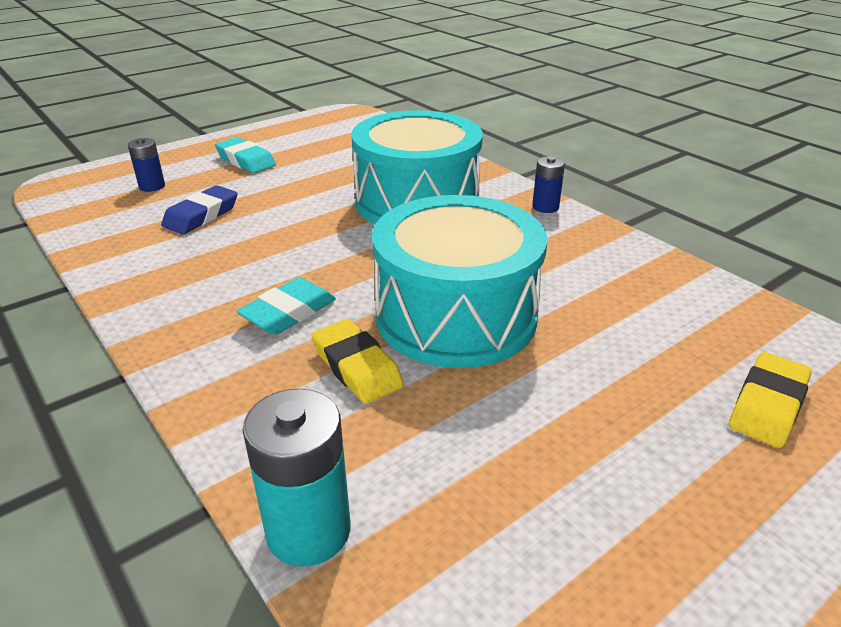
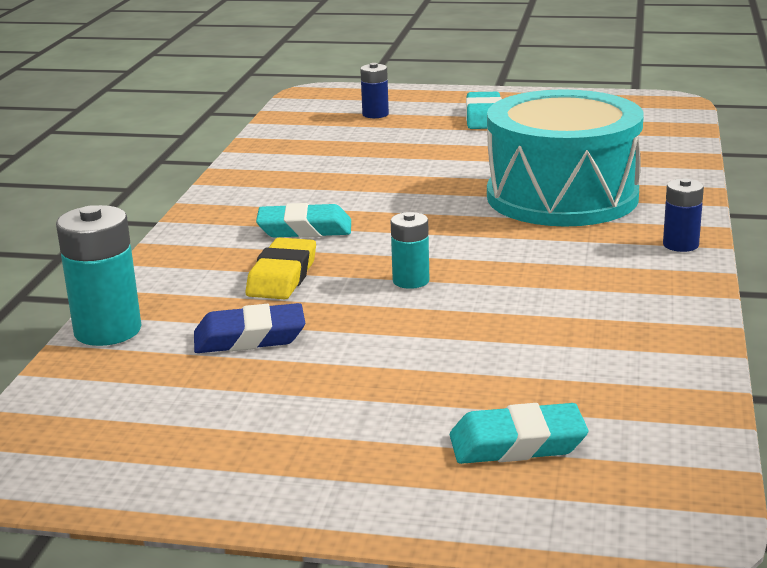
camera: 50 degrees right, 10 degrees down
blue eraser [161,185,238,234] -> blue eraser moved to [194,303,305,353]
turquoise drum [372,195,547,368] -> turquoise battery [391,212,429,289]
yellow eraser [729,352,812,448] -> turquoise eraser [450,403,588,464]

